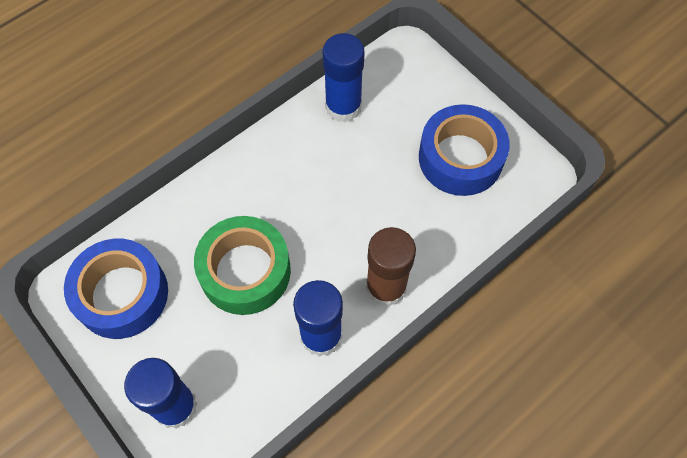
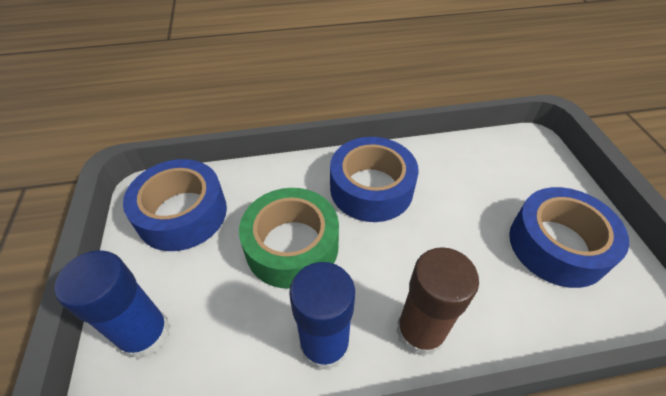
camera: 30 degrees right, 15 degrees down
blue glue stick [322,33,365,122] -> none
none -> blue tape [330,137,419,222]

